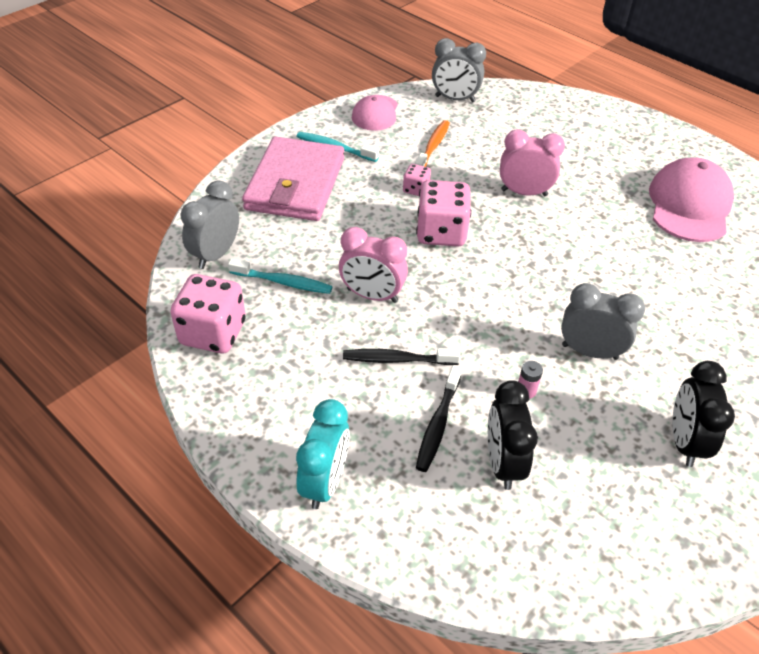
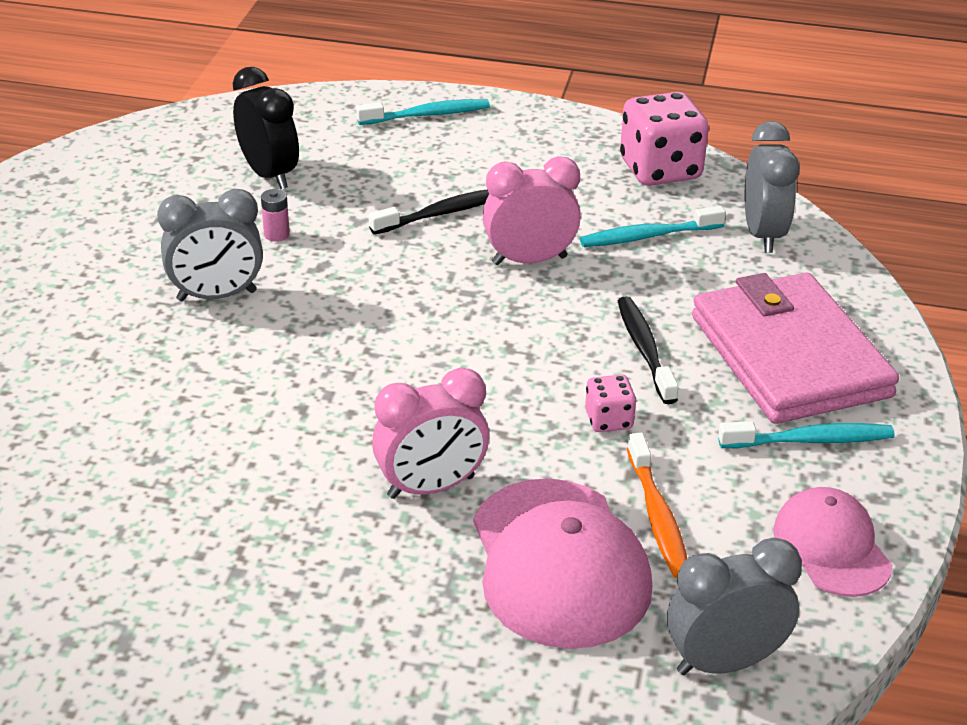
camera: 150 degrees right, 10 degrees down
turquoise clock [296,399,350,509] -> turquoise toothbrush [356,99,490,125]
pink dice [416,180,471,247] -> none
black toothbrush [416,365,462,472] -> black toothbrush moved to [618,296,679,404]
pink cap [649,158,734,242] -> pink cap moved to [473,479,652,649]
black clock [673,361,735,467] -> none

